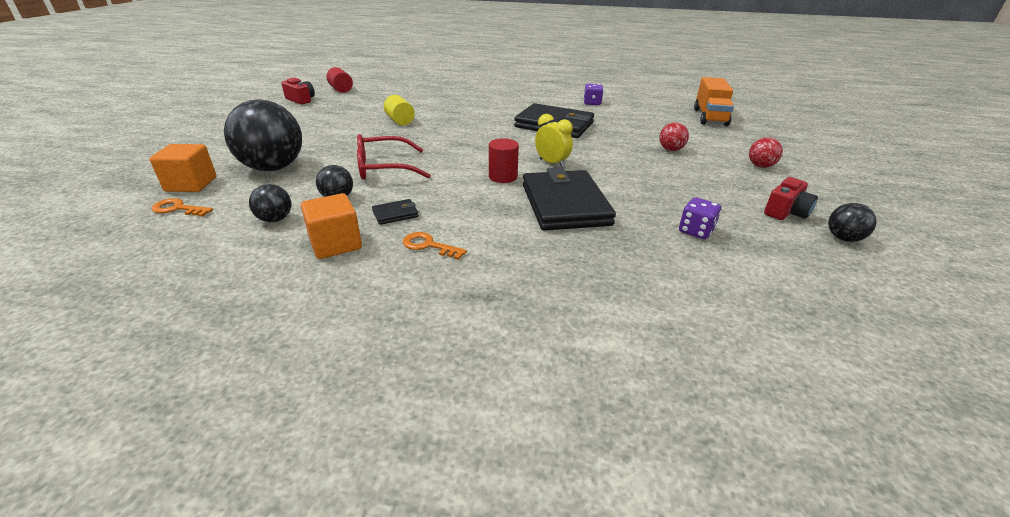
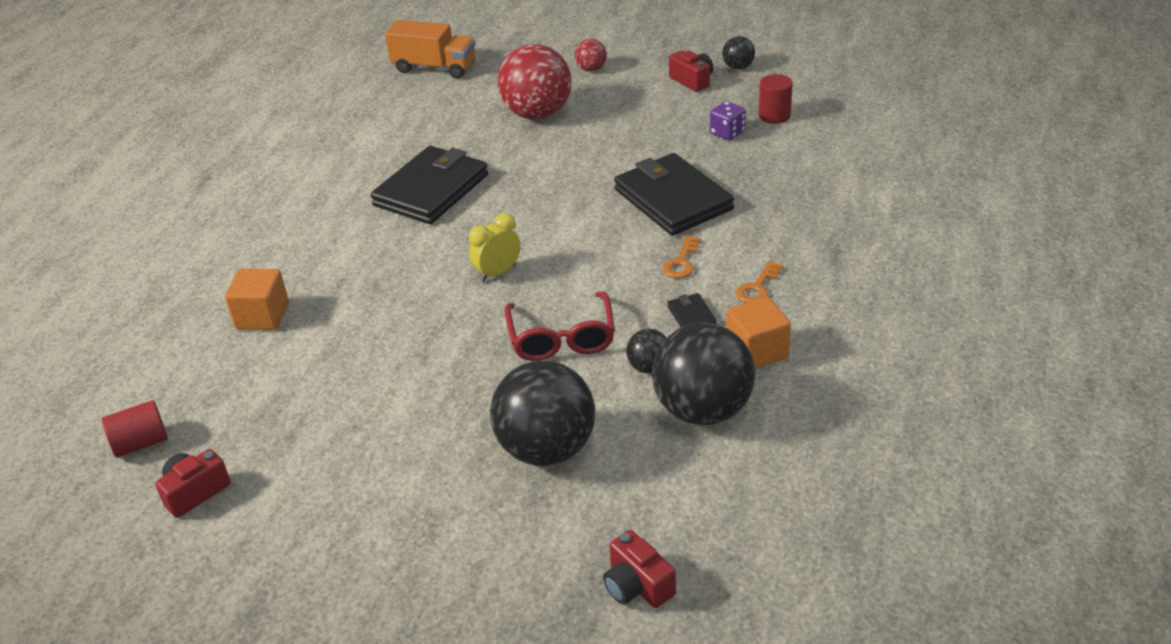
camera: 80 degrees left, 5 degrees up
orange cube [149,144,217,192] -> orange cube moved to [225,269,289,330]
orange key [151,198,213,217] -> orange key moved to [663,236,701,278]
black ball [249,184,291,222] -> black ball [652,322,755,425], size x2.17
yellow cylinder [384,95,415,125] -> none
red cylinder [489,138,519,183] -> red cylinder moved to [759,74,793,124]
black wallet [523,168,616,231] -> black wallet turned 60 degrees clockwise [614,153,734,236]
yellow clock [535,114,573,168] -> yellow clock moved to [469,213,521,282]
purple dice [583,84,603,105] -> none
red ball [659,122,689,151] -> red ball [497,44,572,119], size x2.17
none -> red camera [603,530,676,608]

